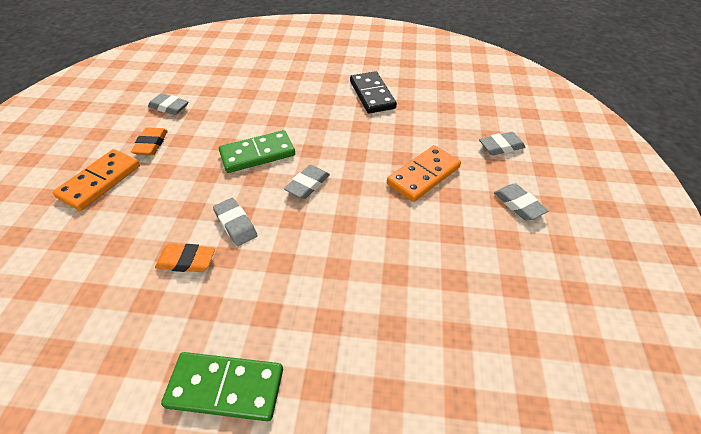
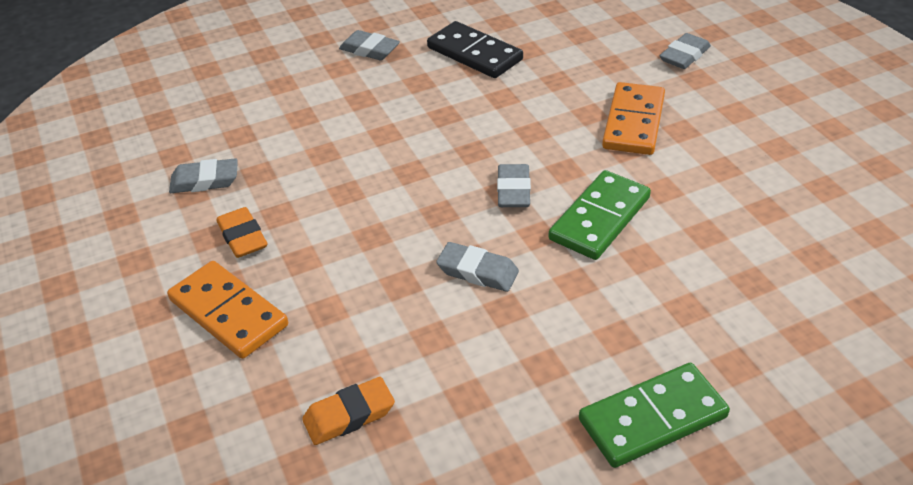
camera: 30 degrees left, 5 degrees down
orange domino [53,149,140,211] -> orange domino turned 45 degrees counterclockwise [167,261,288,359]
orange eraser [155,244,215,272] -> orange eraser moved to [302,377,395,445]
green domino [219,130,295,173] -> green domino moved to [548,170,651,260]
grey eraser [494,183,548,220] -> grey eraser moved to [339,30,400,60]

